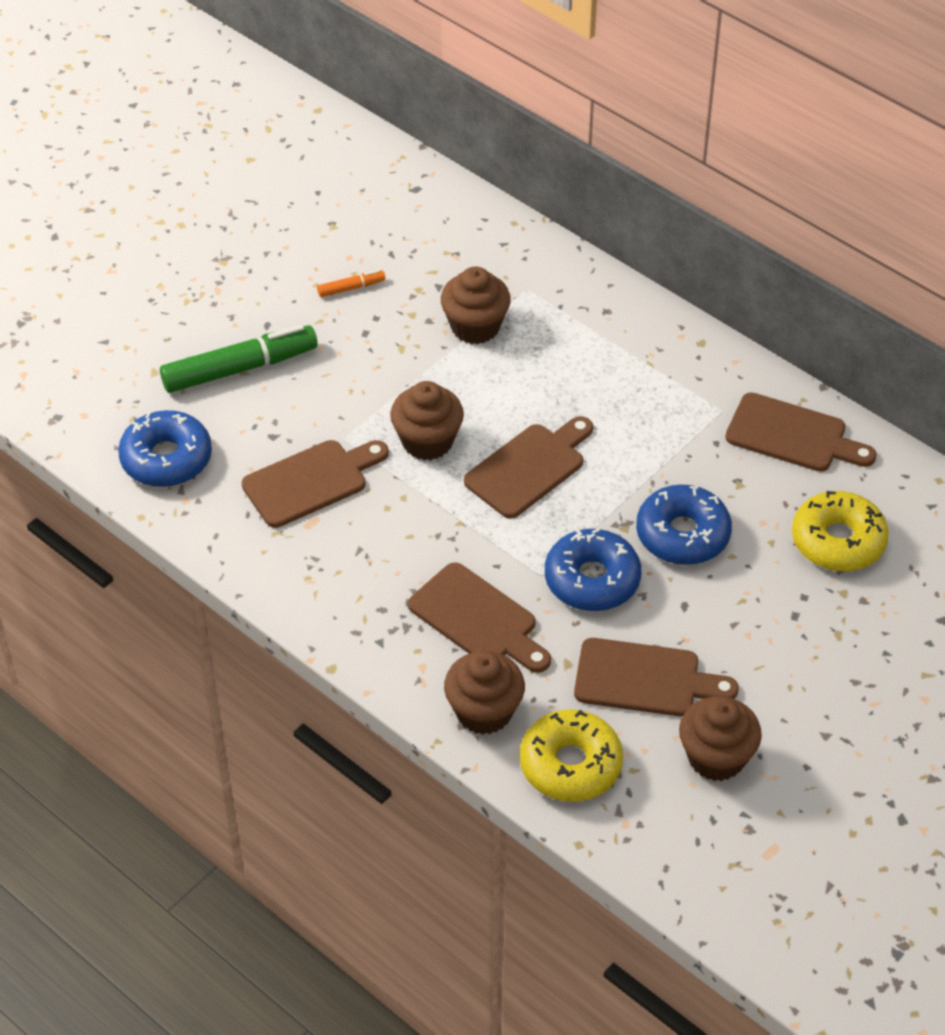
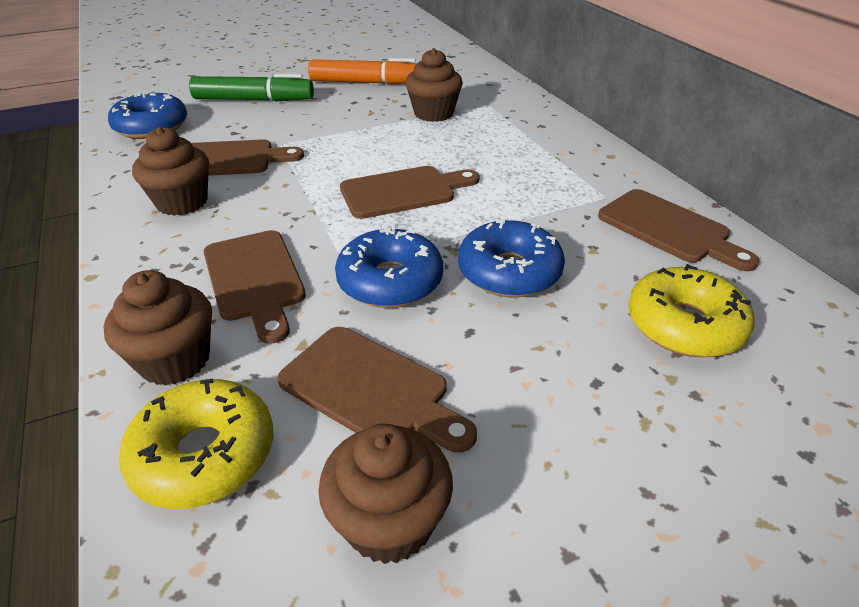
camera: 25 degrees right, 10 degrees down
orange marker [317,270,385,297] -> orange marker [308,58,417,85], size x2.23
brown cupcake [390,381,464,460] -> brown cupcake moved to [132,126,209,216]

